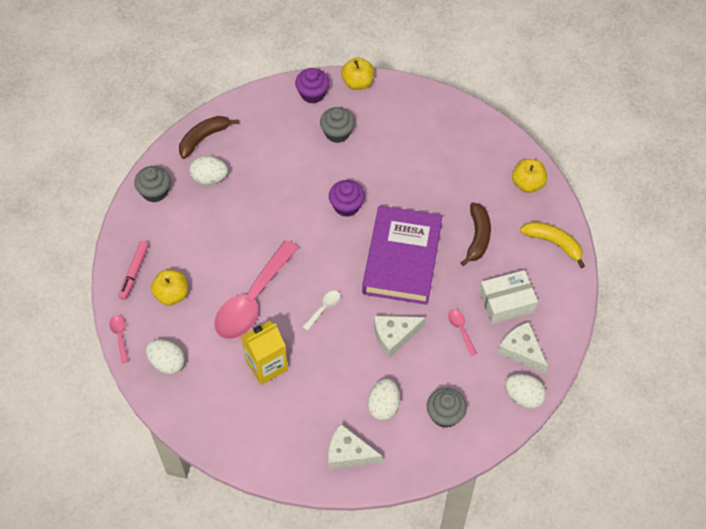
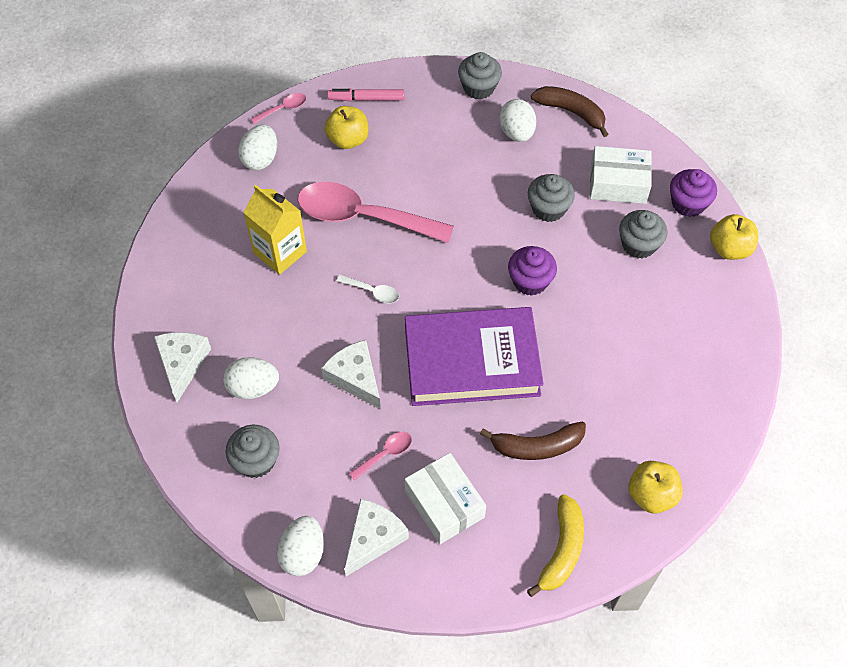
camera: 75 degrees right, 0 degrees up
none -> grey cupcake [528,174,575,222]
none -> white box [590,146,652,204]

